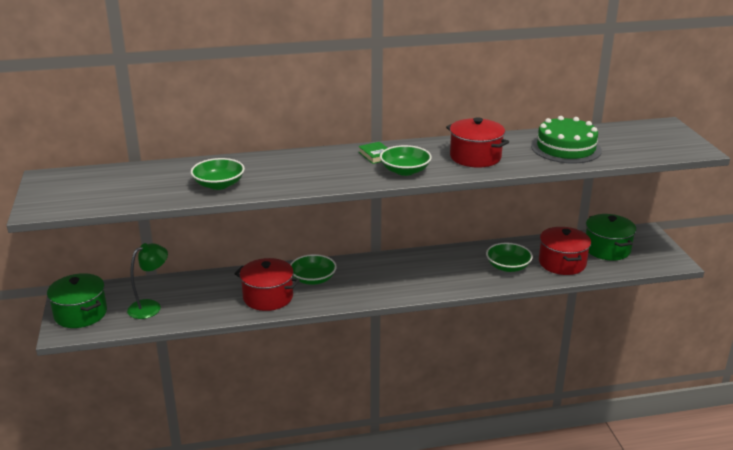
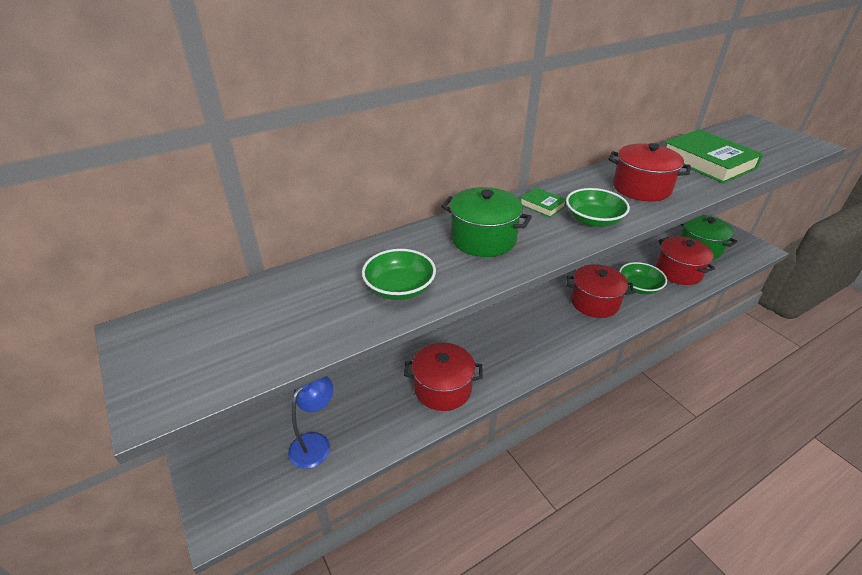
camera: 20 degrees left, 10 degrees up
green pot [47,273,107,328] -> green pot moved to [441,187,532,257]
green lamp [127,243,168,319] -> blue lamp [288,376,333,469]
green bowl [290,254,337,285] -> none
green cake [531,116,602,163] -> green book [665,129,764,183]
none -> red pot [567,264,634,318]

